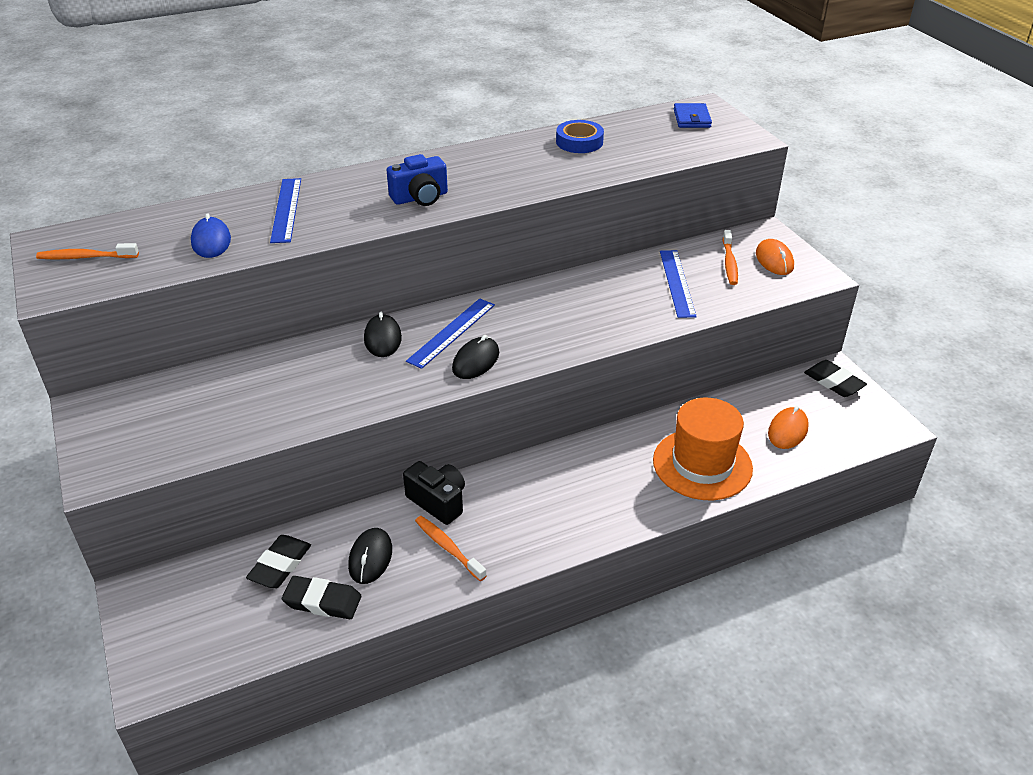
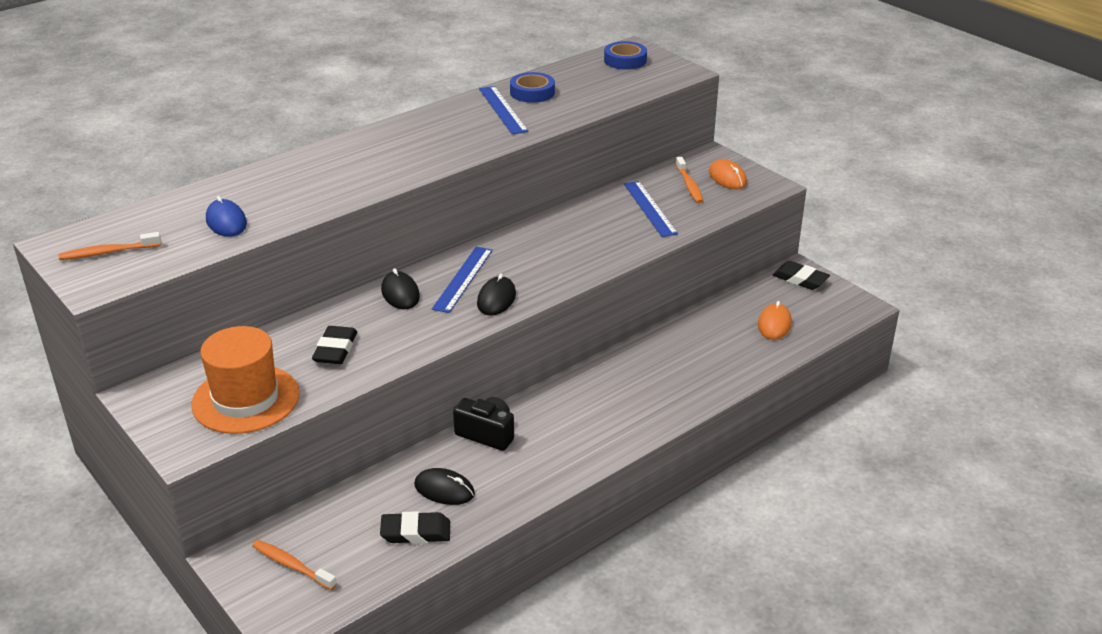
camera: 15 degrees left, 5 degrees down
black eraser [246,535,311,588] -> black eraser moved to [312,326,357,364]
blue ruler [270,178,301,243] -> blue ruler moved to [479,86,528,134]
black mouse [348,528,392,584] -> black mouse turned 60 degrees counterclockwise [414,468,475,505]
blue camera [387,154,448,206] -> none
orange toothbrush [415,516,487,581] -> orange toothbrush moved to [252,540,337,590]
orange hat [653,398,753,500] -> orange hat moved to [191,326,300,434]
blue wallet [674,103,712,128] -> blue tape [604,41,647,70]

